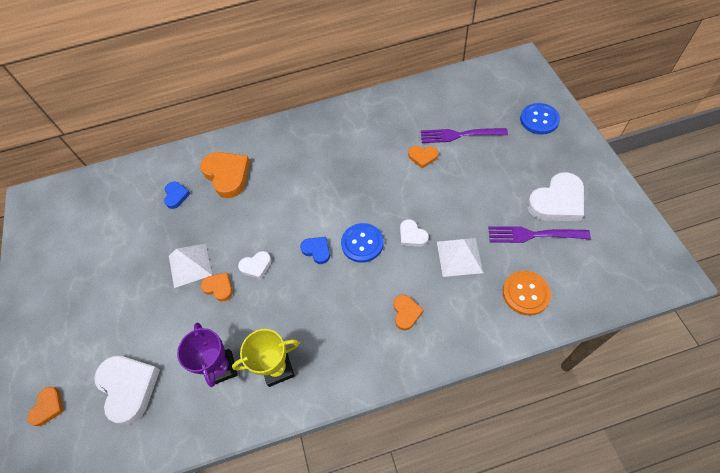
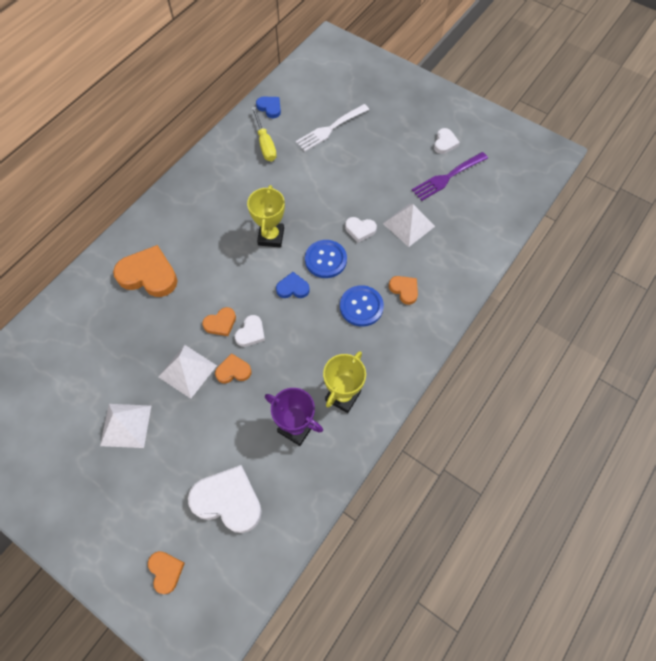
camera: 45 degrees left, 5 degrees up
blue heart [164,181,191,209] -> blue heart moved to [256,97,281,118]
orange heart [408,146,438,169] -> orange heart moved to [202,307,236,336]
purple fork [421,128,508,143] -> white fork [296,104,369,151]
orange button [503,271,551,316] -> none
blue button [520,103,560,134] -> blue button moved to [340,285,384,327]
white heart [527,172,584,221] -> white heart [434,128,460,154], size x0.53
none -> white pyramid [100,404,151,448]
none -> yellow trophy [247,185,285,247]
none -> yellow screwdriver [252,107,277,161]

